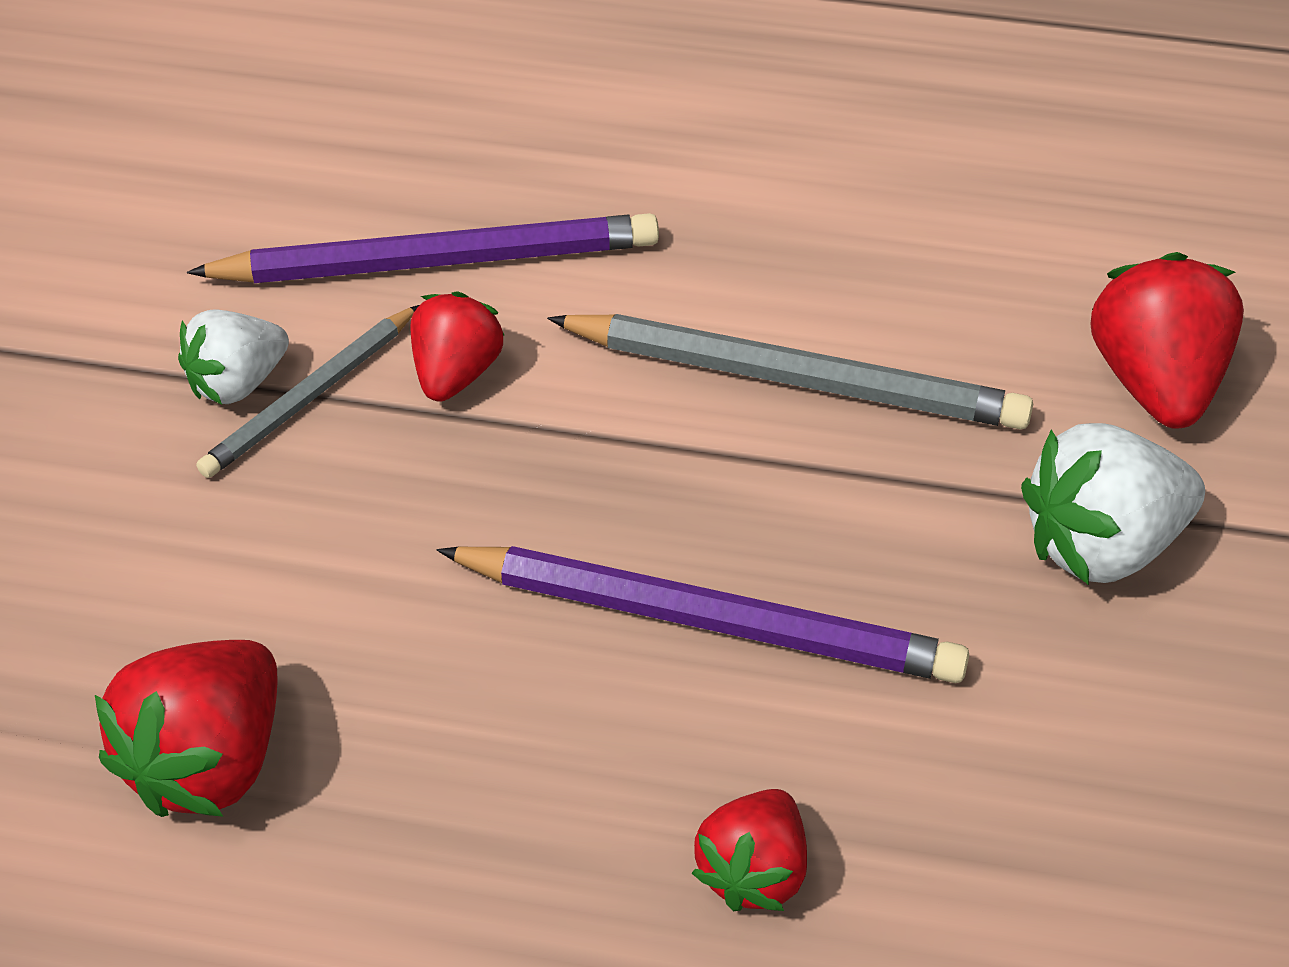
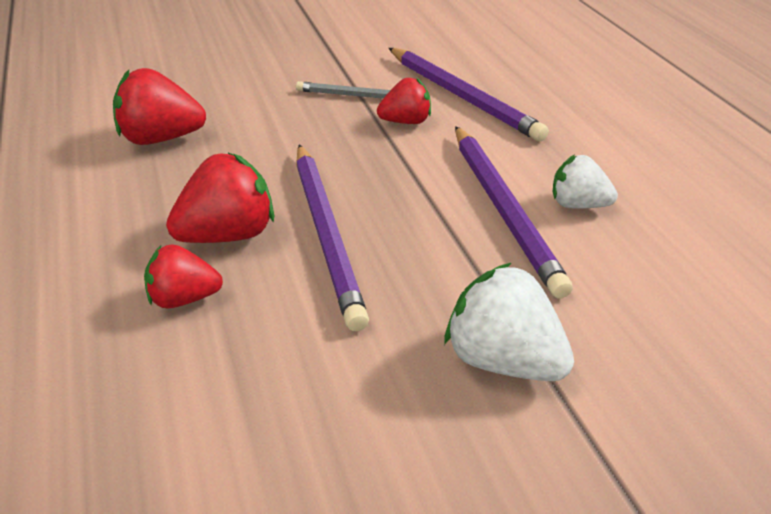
camera: 60 degrees right, 10 degrees down
white strawberry [178,310,289,405] -> white strawberry moved to [553,155,618,209]
grey pencil [547,314,1033,429] -> purple pencil [455,126,573,298]
red strawberry [1090,252,1244,429] -> red strawberry moved to [166,152,274,243]

